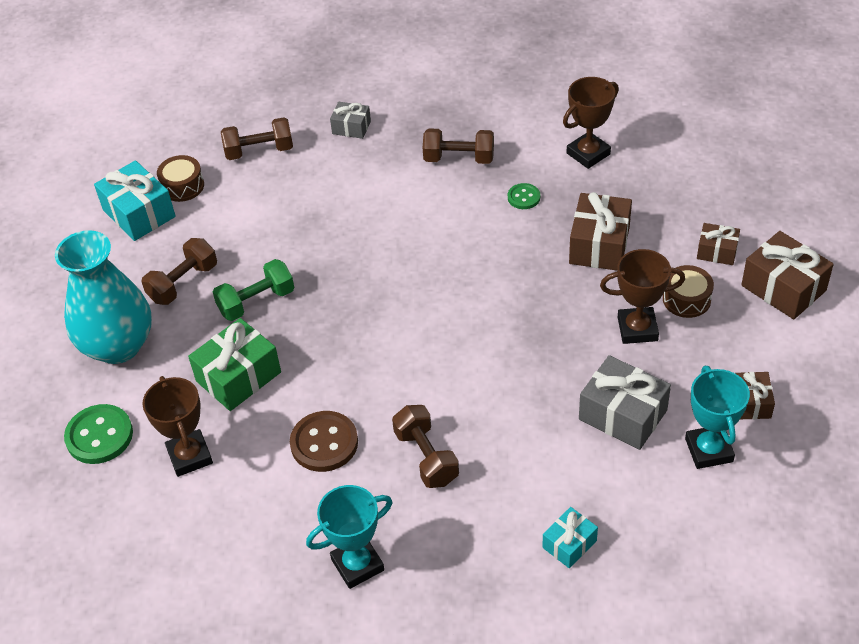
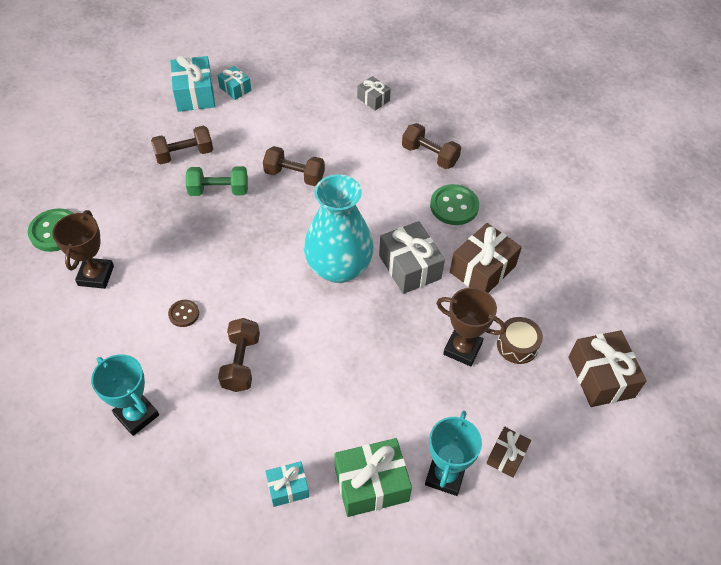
camera: 25 degrees right, 5 degrees up
turquoise vase [55,230,152,364] -> turquoise vase moved to [304,174,374,283]
brown drum [157,155,204,202] -> turquoise gift [217,66,251,100]
green gift [188,318,281,411] -> green gift moved to [334,438,412,517]
brown dumbbell [221,117,293,160] -> brown dumbbell moved to [263,146,325,186]
brown button [290,411,358,472] -> brown button [168,300,199,327], size x0.56
turquoise trophy [306,485,392,589] -> turquoise trophy turned 45 degrees clockwise [91,354,159,436]
green button [508,183,540,209] -> green button [430,184,479,225], size x1.79
brown trophy [563,77,619,169] -> none
grey gift [579,355,671,450] -> grey gift moved to [379,221,445,294]
brown gift [697,223,740,265] -> none

